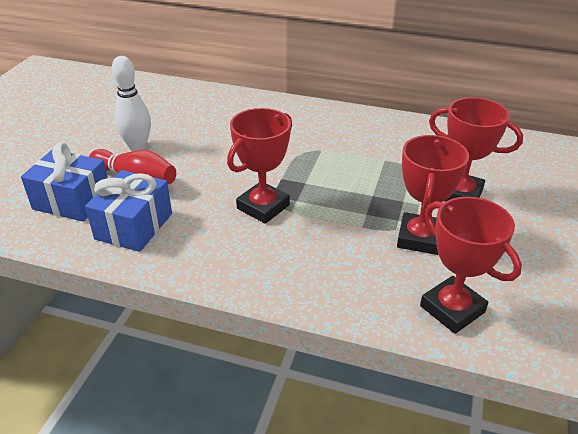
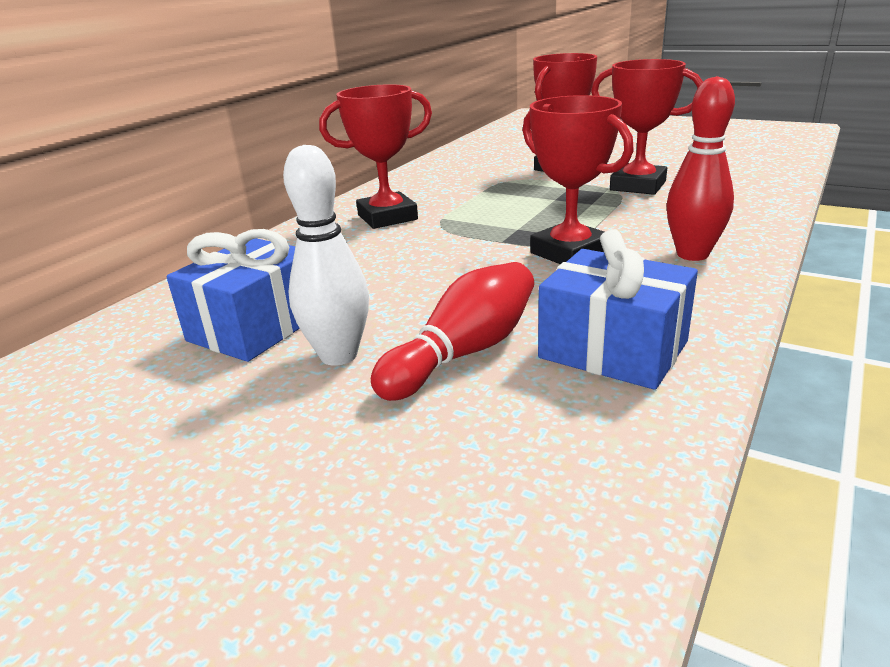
camera: 75 degrees left, 10 degrees down
blue gift [21,142,108,222] -> blue gift moved to [166,229,300,362]
red trophy [420,197,522,334] -> red trophy moved to [319,84,432,229]
none -> red bowling pin [667,76,735,261]

